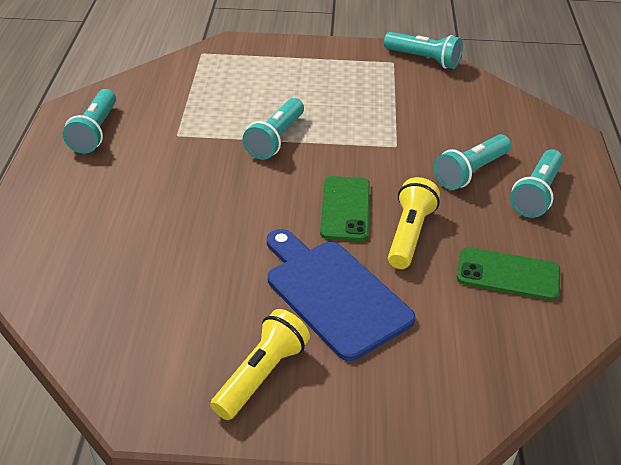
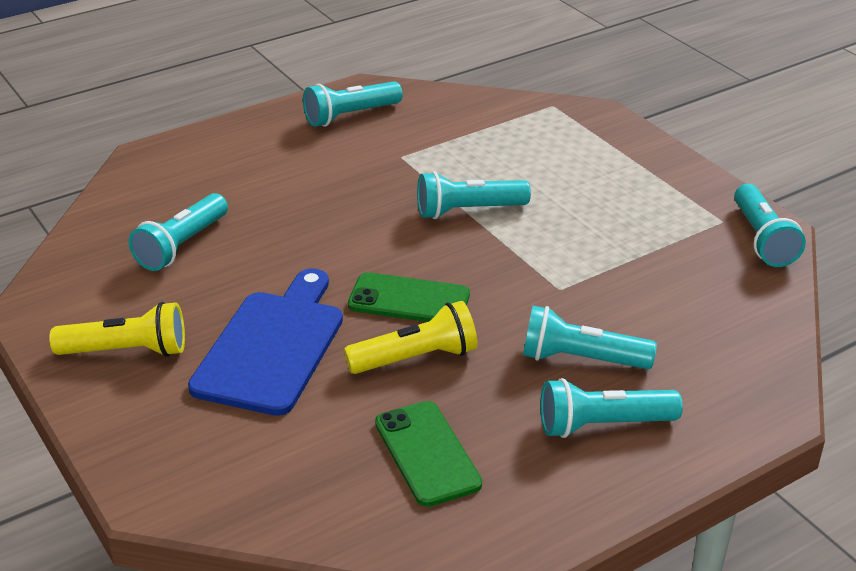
camera: 55 degrees right, 5 degrees down
green phone [320,176,370,241] -> green phone turned 45 degrees clockwise [348,272,470,322]
none -> turquoise flashlight [129,193,228,271]

